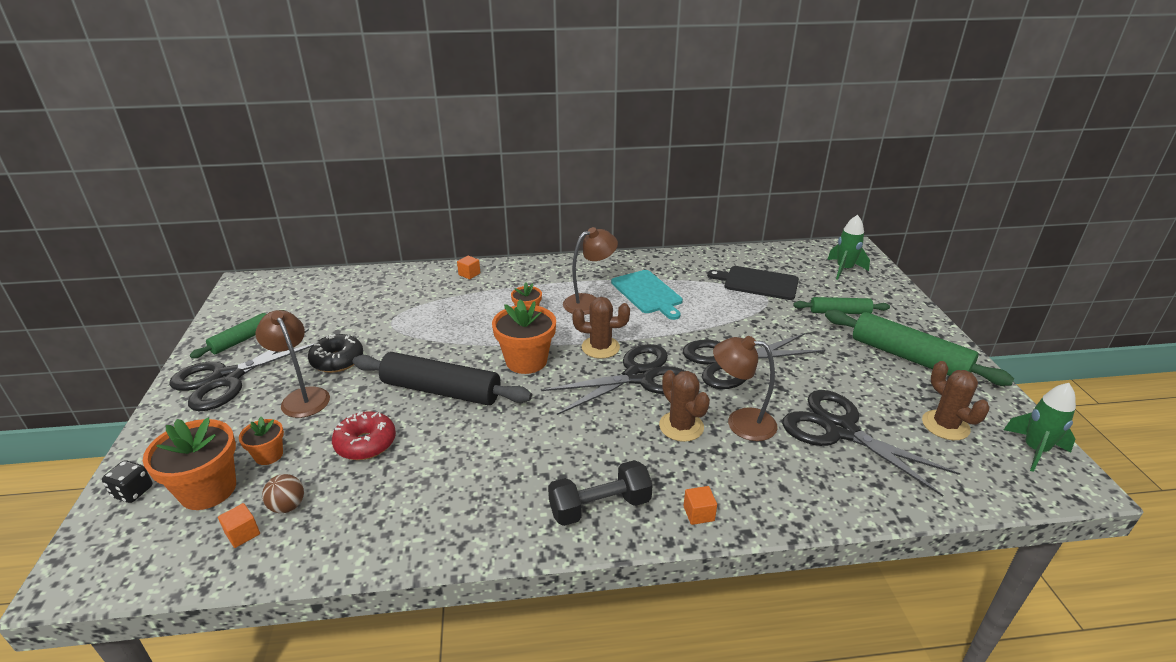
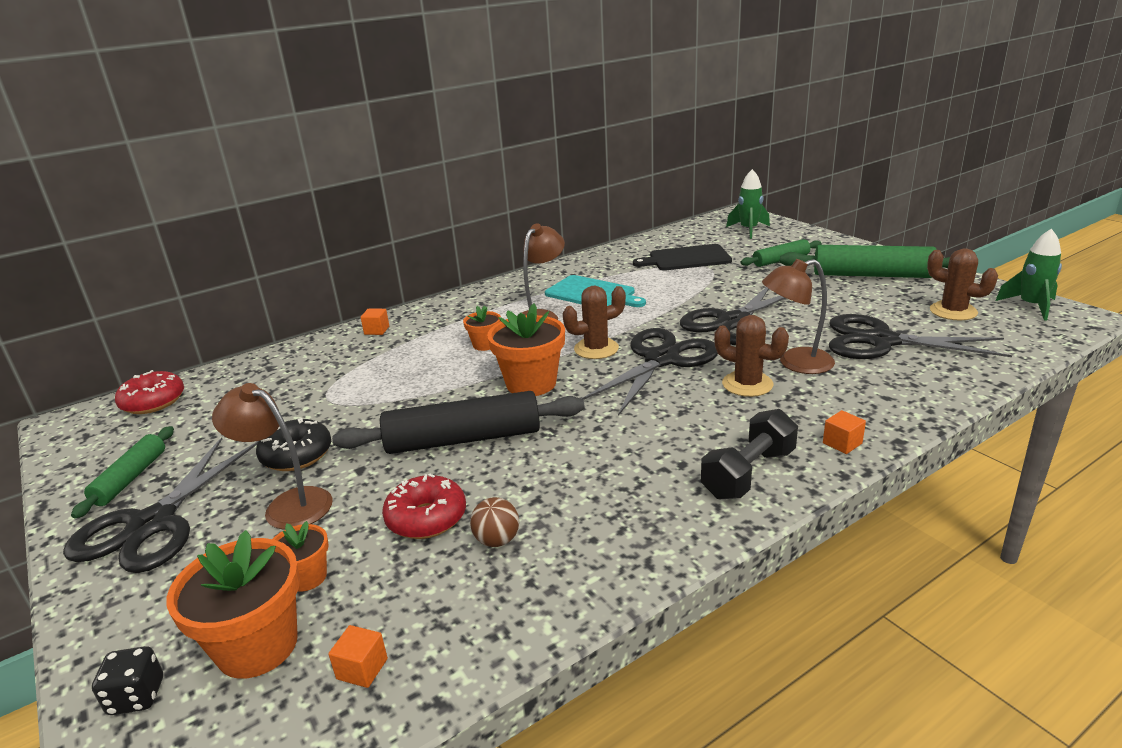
camera: 25 degrees left, 5 degrees down
brown ball [262,474,304,513] -> brown ball moved to [470,497,519,547]
none -> red donut [115,370,184,414]

